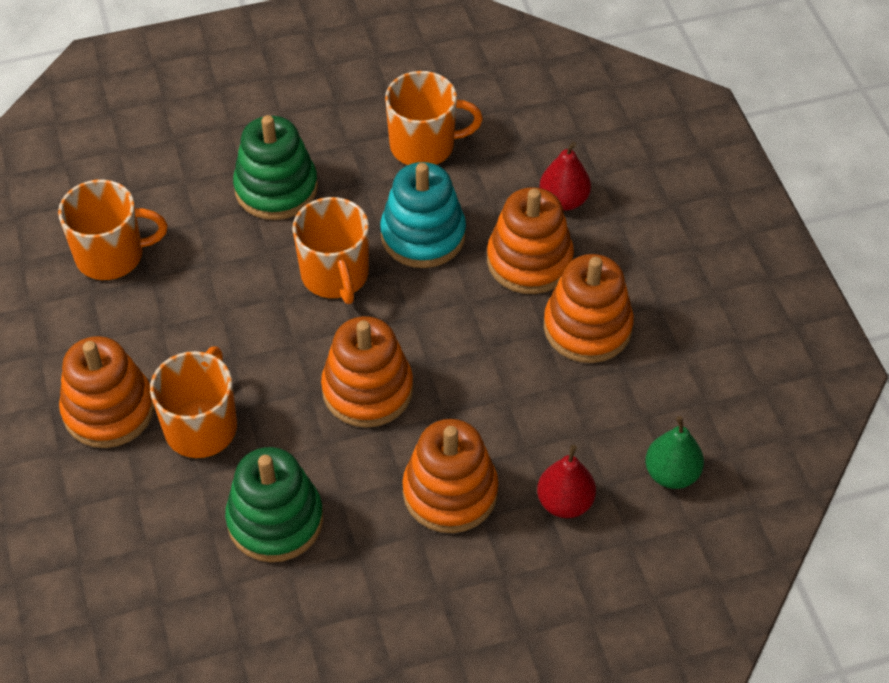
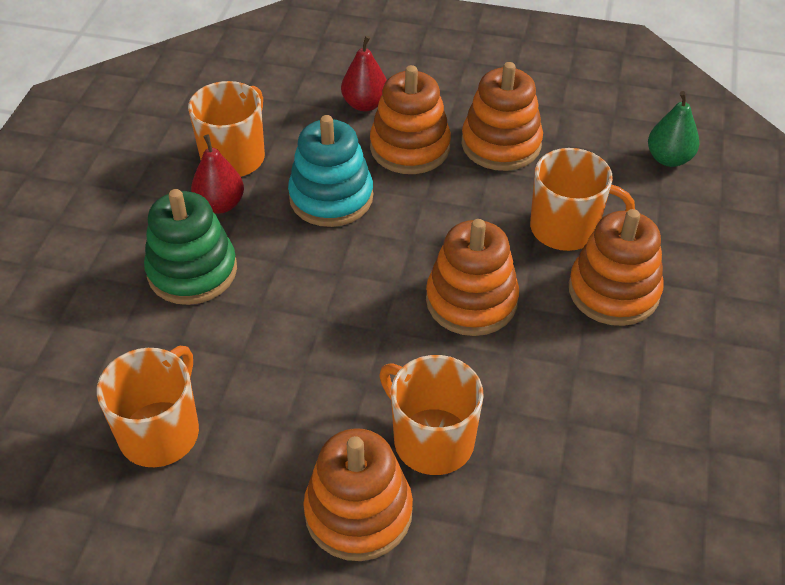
camera: 60 degrees left, 5 degrees down
green stacking toy [225,447,323,562] -> none
orange mug [292,197,369,304] -> orange mug moved to [530,148,635,251]
red pear [537,445,596,518] -> red pear moved to [191,134,244,214]

